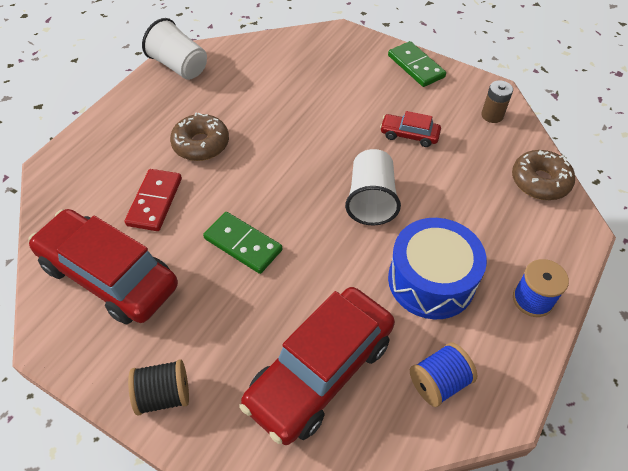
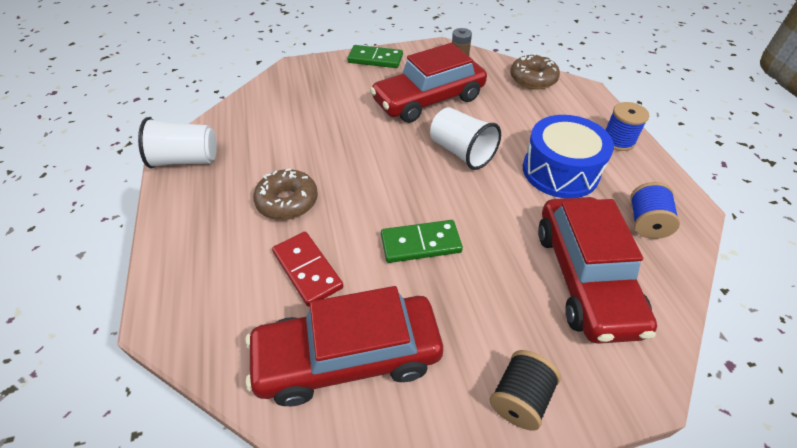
camera: 45 degrees left, 5 degrees down
red car [380,111,441,147] -> red car [370,43,487,123], size x2.19

